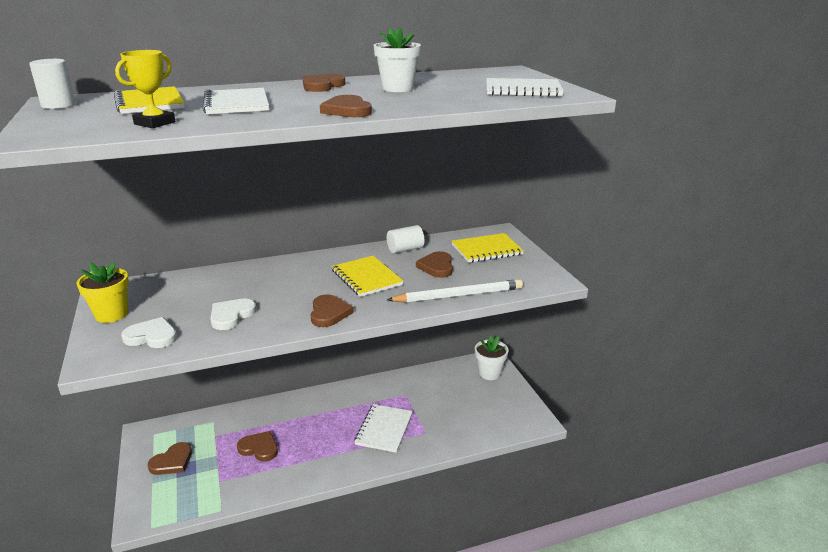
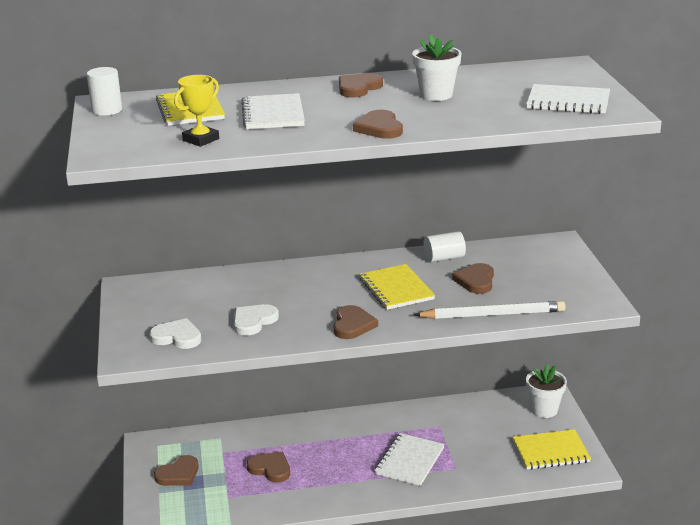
camera: 10 degrees right, 0 degrees up
yellow flower pot [76,262,129,323] -> none
yellow notebook [452,233,524,263] -> yellow notebook moved to [513,429,591,470]

